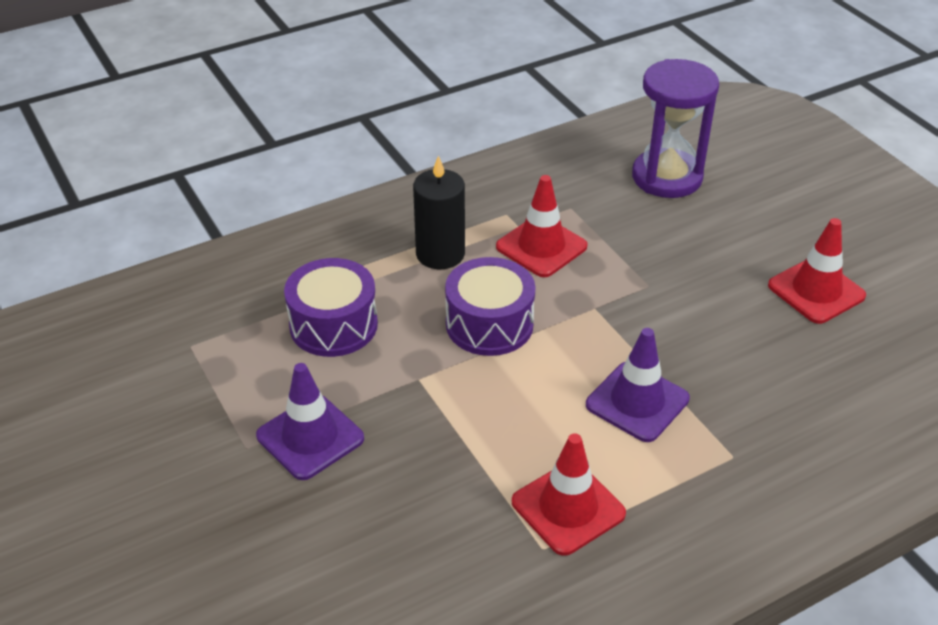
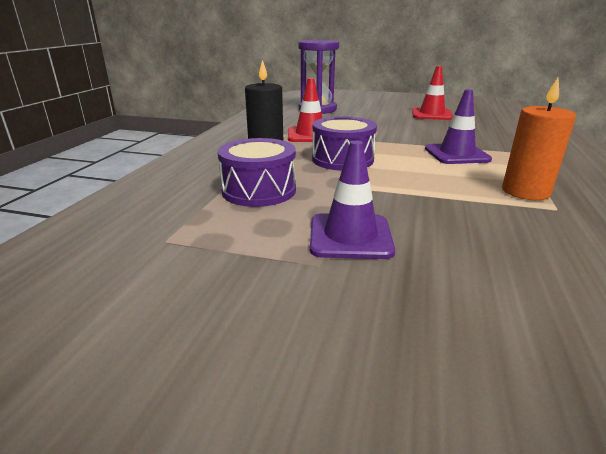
camera: 45 degrees left, 15 degrees down
red traffic cone [512,433,626,556] -> orange candle [502,78,576,200]

